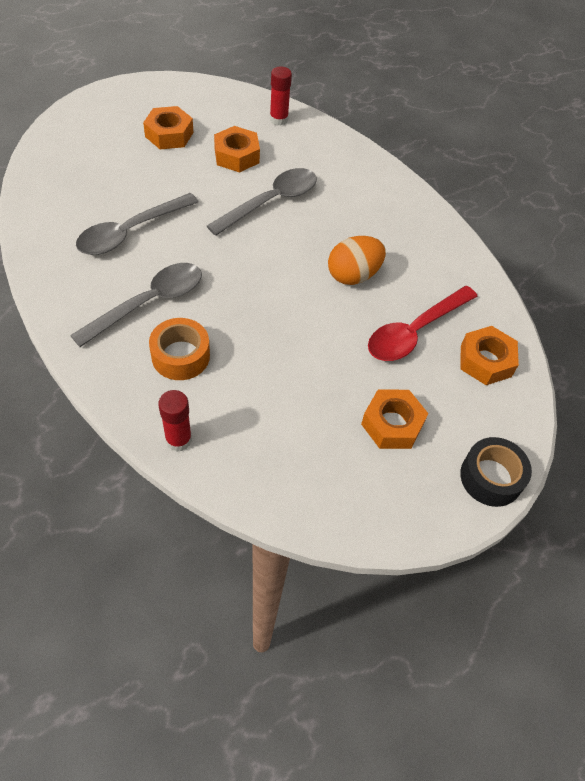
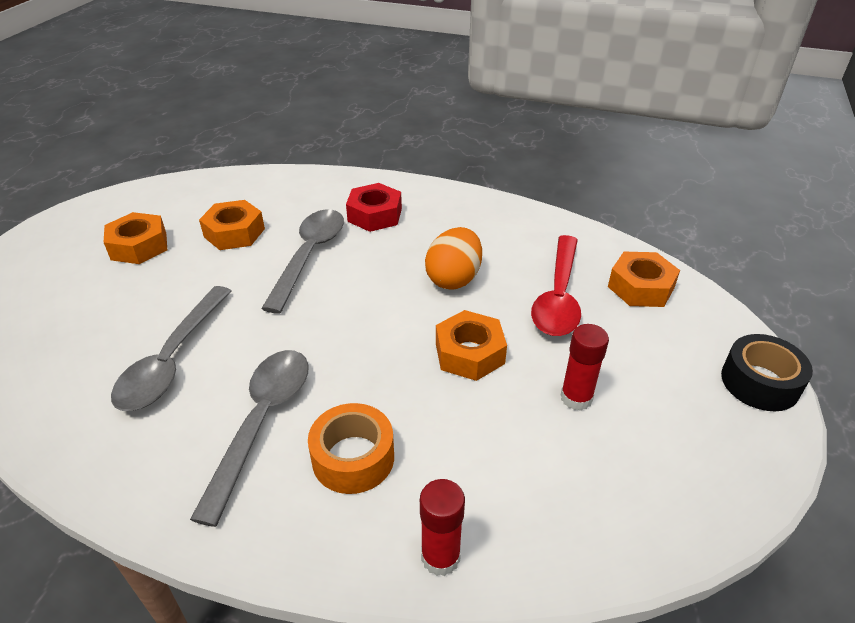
camera: 30 degrees left, 15 degrees down
red glue stick [270,66,292,126] -> red glue stick moved to [561,324,609,411]
orange nut [361,389,428,449] -> orange nut moved to [436,310,507,381]
none -> red nut [346,183,402,232]

